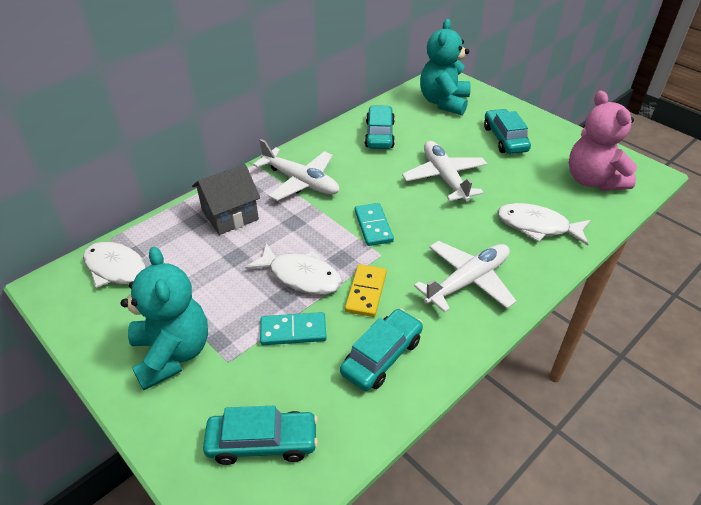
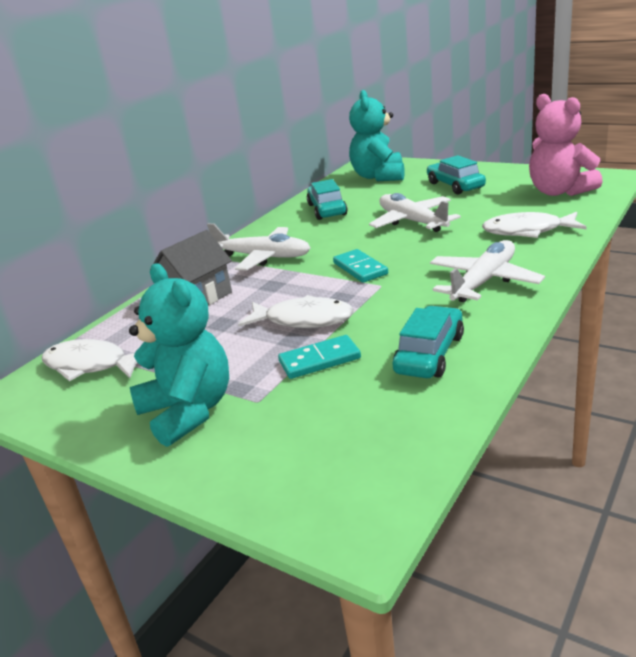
camera: 10 degrees left, 15 degrees down
turquoise car [203,405,318,465] -> none
yellow domino [345,264,386,317] -> none

